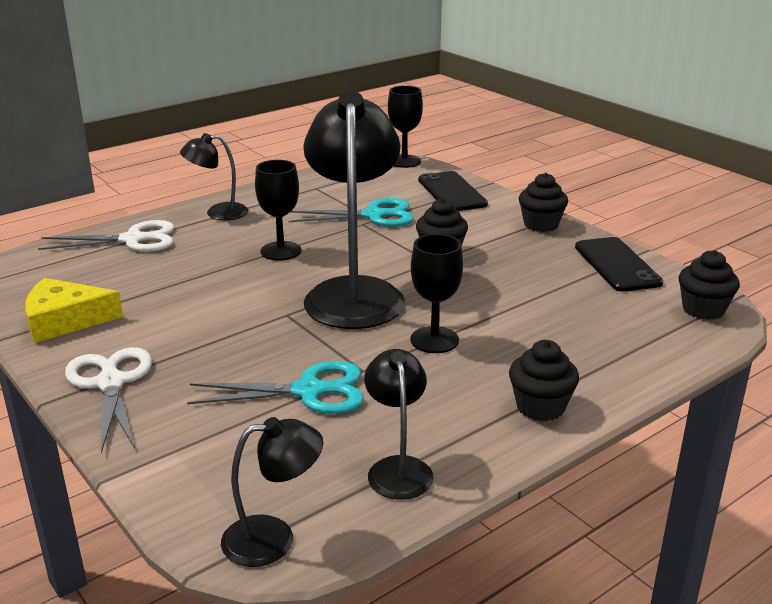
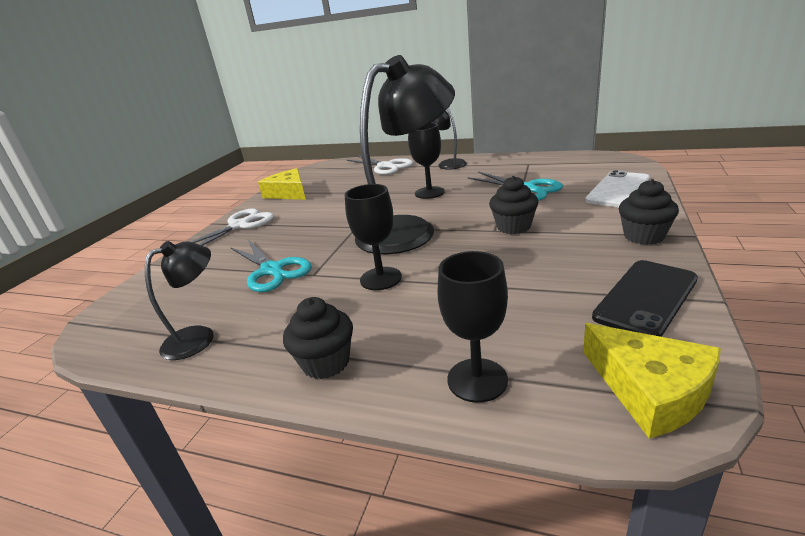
camera: 60 degrees right, 0 degrees up
black lamp [221,417,323,567] -> none
black goblet [388,86,423,168] -> black goblet moved to [438,251,508,403]
black phone [418,171,488,211] -> white phone [585,170,650,207]
black cupcake [679,250,740,320] -> yellow cheese [583,323,721,439]

